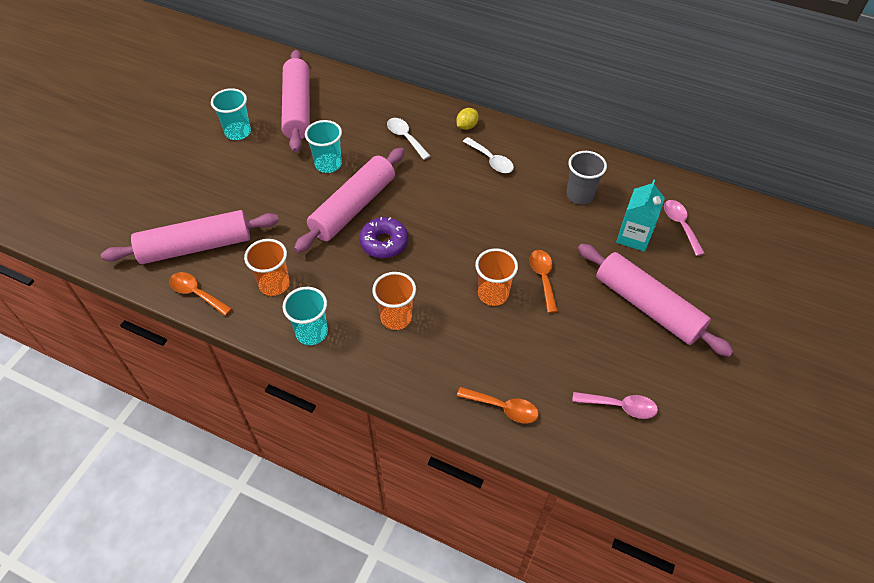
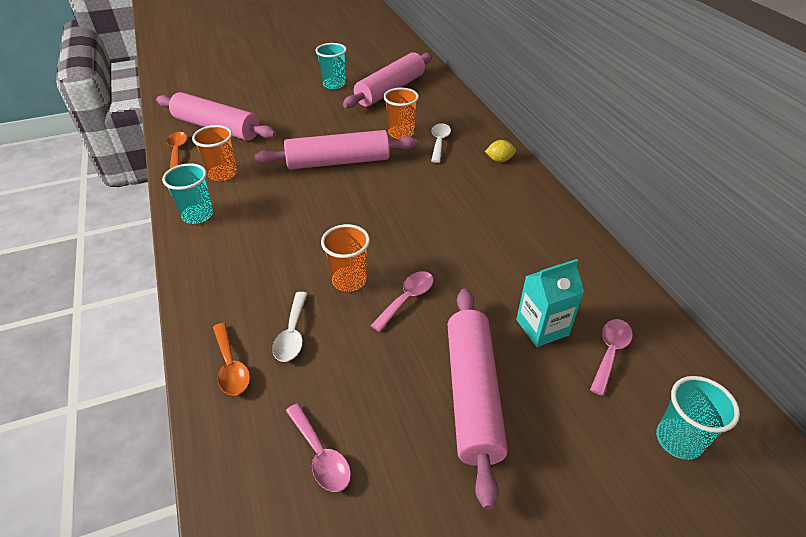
camera: 45 degrees right, 10 degrees down
turquoise cup [305,120,342,173] -> turquoise cup moved to [656,376,740,460]
purple donut [359,217,408,258] -> none
orange cup [372,272,416,330] -> orange cup moved to [384,88,419,139]
white spoon [463,137,514,173] -> white spoon moved to [272,292,308,362]
orange spoon [529,250,558,313] -> pink spoon [370,271,433,332]
grey cup [566,151,607,204] -> none

